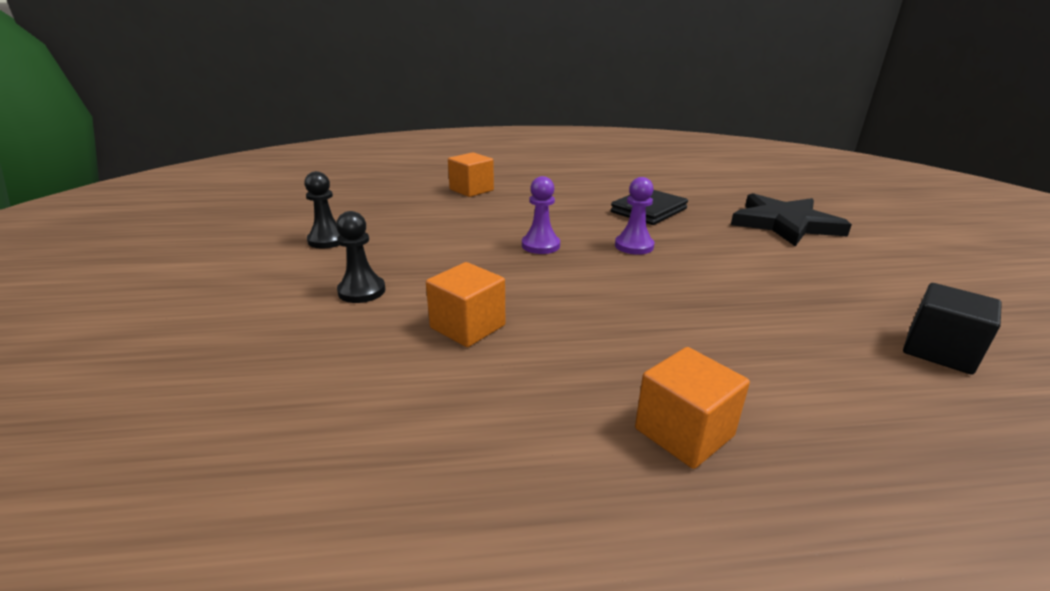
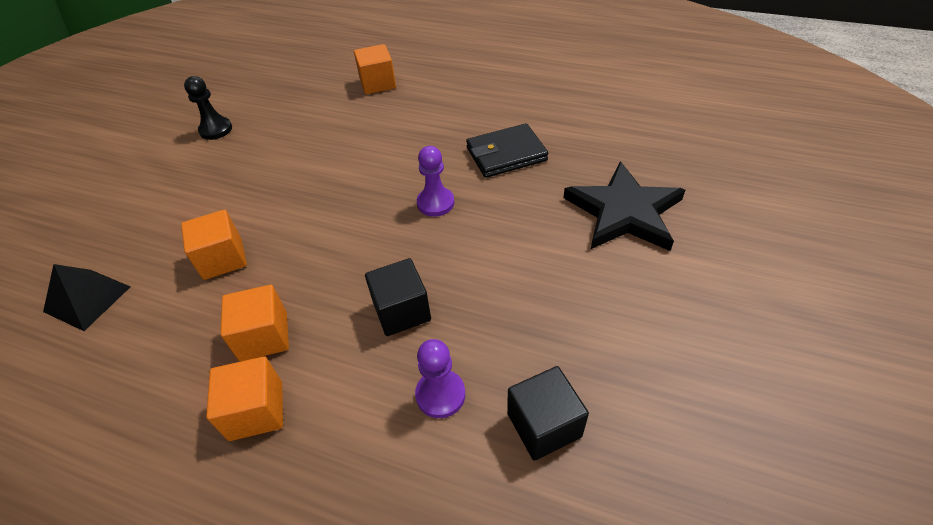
camera: 30 degrees right, 20 degrees up
black pawn [336,211,385,303] -> none
purple pawn [522,176,560,254] -> purple pawn moved to [415,339,465,418]
none -> black pyramid [43,264,131,331]
none -> orange cube [221,285,289,361]
none -> black cube [365,258,431,336]

